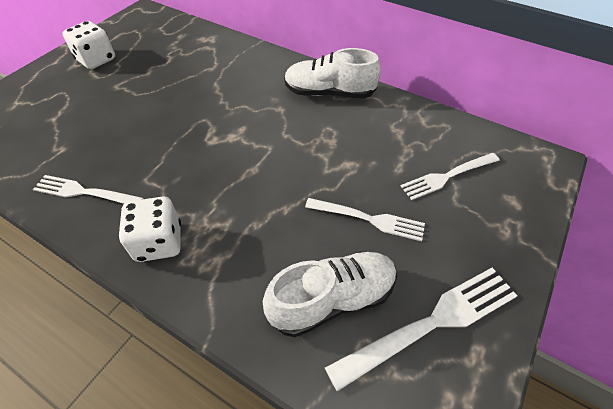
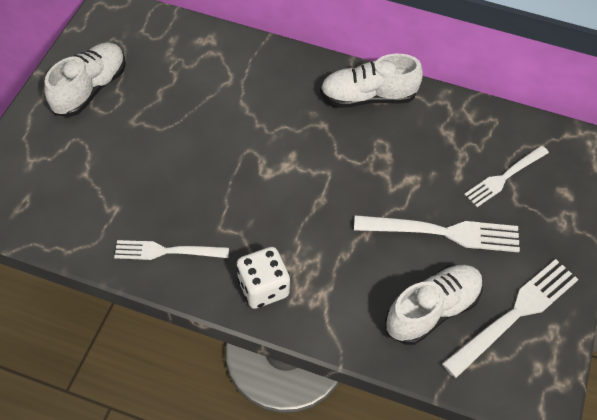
camera: 15 degrees left, 5 degrees up
white dice [62,21,115,69] -> white shoe [44,43,126,117]
white fork [305,198,425,242] -> white fork [354,215,520,252], size x1.50

